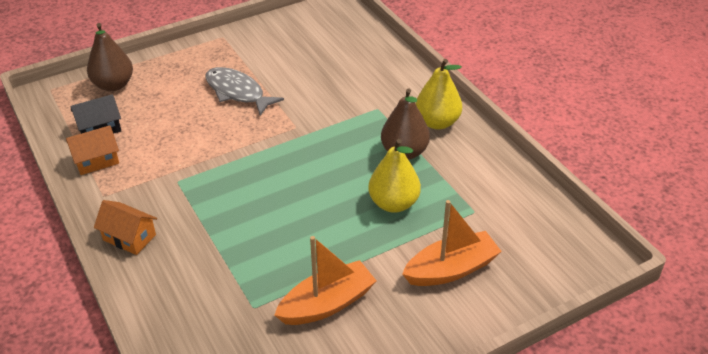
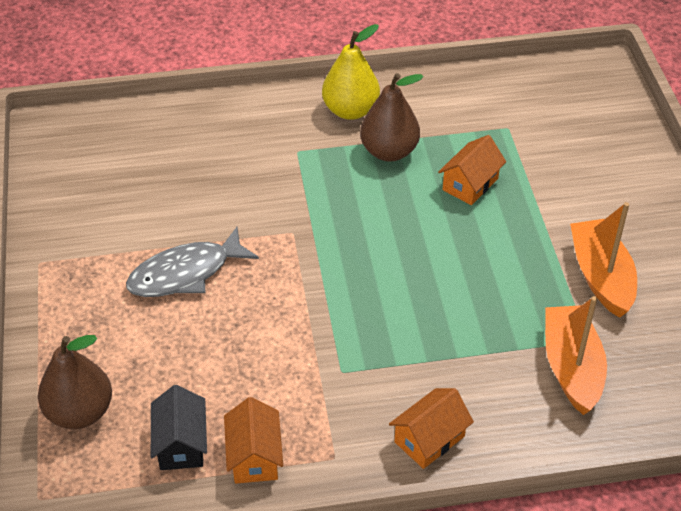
camera: 70 degrees left, 5 degrees up
yellow pear [368,139,421,213] -> orange house [438,135,506,205]
orange boat [402,200,502,286] -> orange boat moved to [545,296,607,415]

